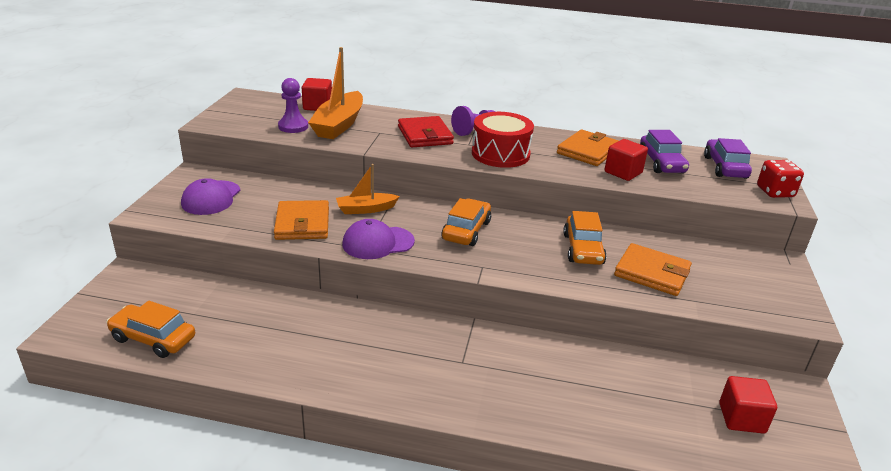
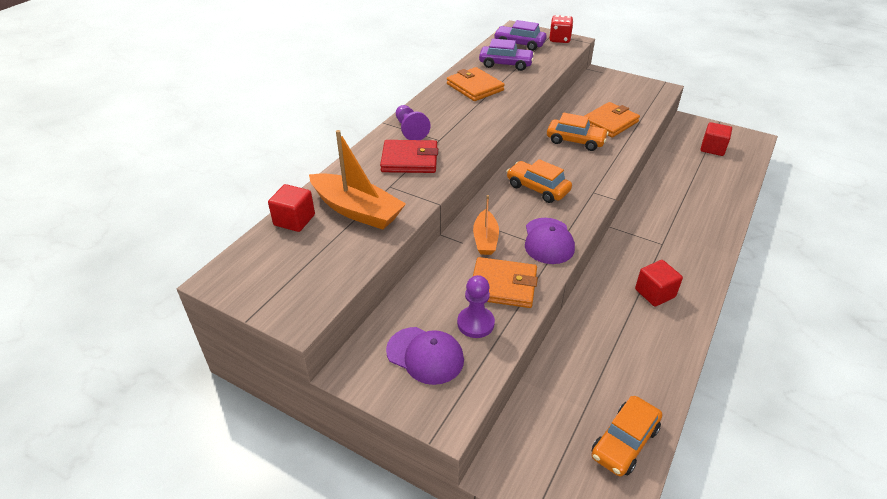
camera: 70 degrees left, 10 degrees up
purple pawn [278,78,308,133] -> purple pawn moved to [457,275,495,338]
red drum [472,112,534,168] -> none
red cube [605,139,648,181] -> red cube moved to [635,260,683,307]

